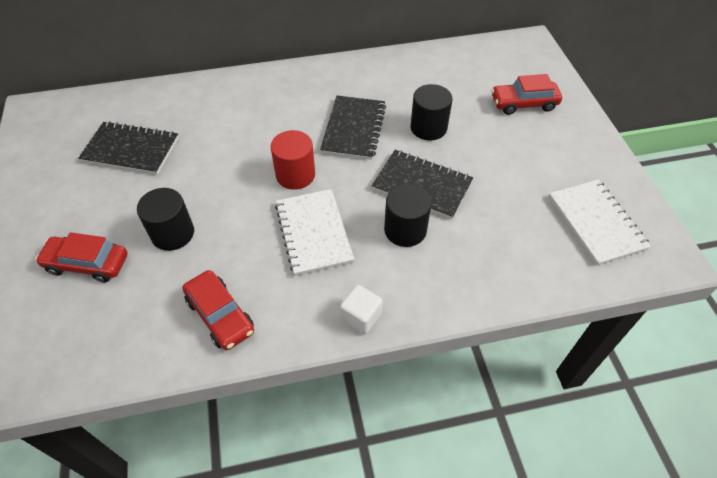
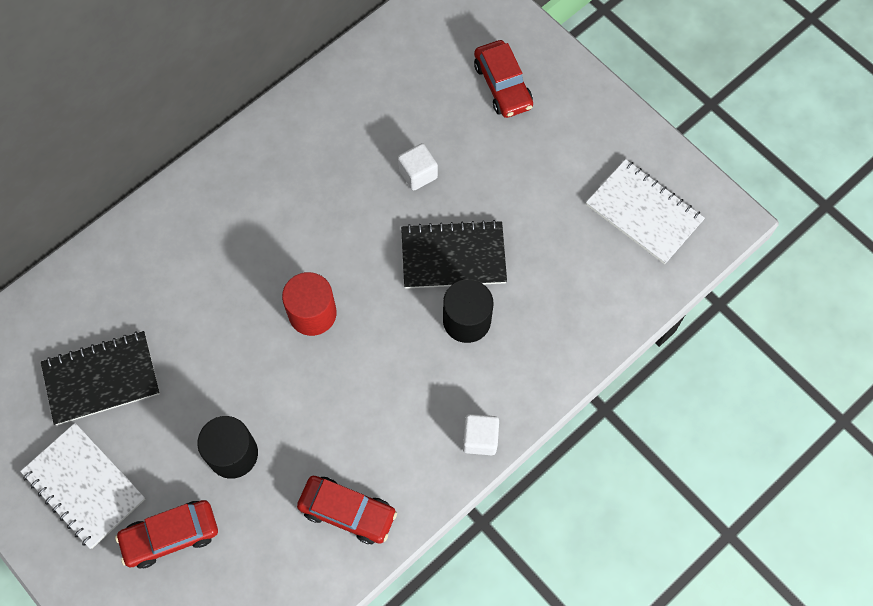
camera: 30 degrees left, 15 degrees up
white notebook [275,189,354,276] -> white notebook moved to [20,423,145,549]
black notebook [320,96,386,160] -> none
black cylinder [410,84,452,141] -> white cube [398,143,438,190]
red car [491,74,562,115] -> red car turned 75 degrees counterclockwise [474,40,533,118]

